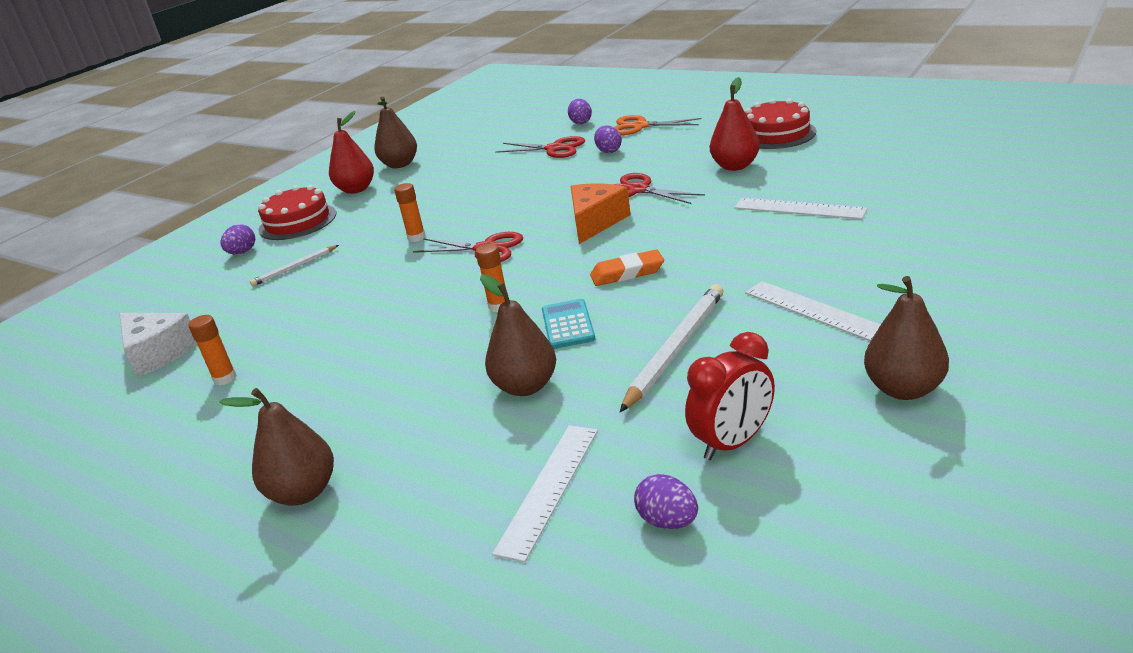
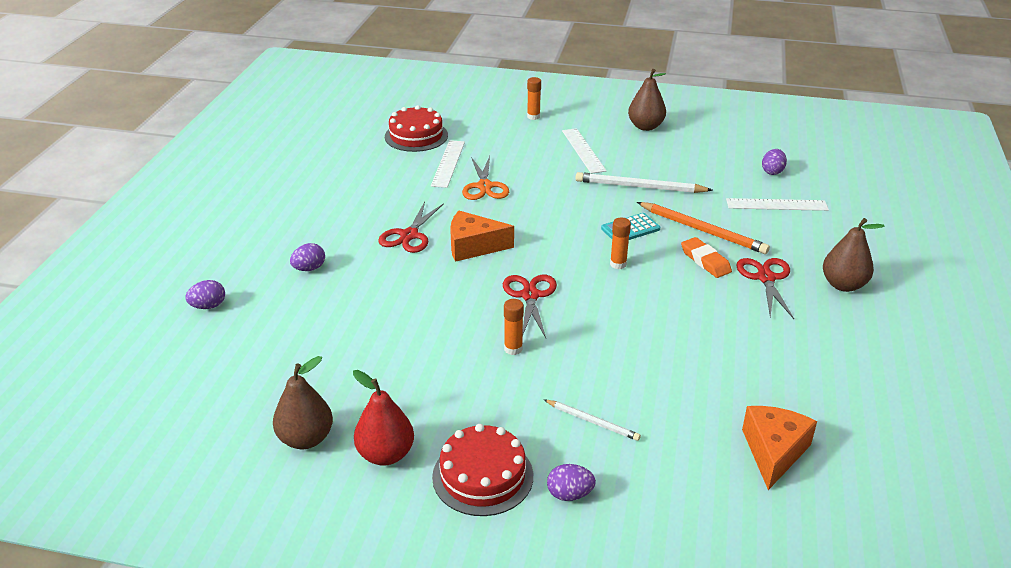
camera: 115 degrees left, 5 degrees up
white cheese [119,313,197,377] -> orange cheese [742,406,817,490]
orange glue stick [188,315,237,385] -> orange glue stick moved to [527,77,541,120]
brown pear [480,275,556,396] -> orange pencil [637,202,770,254]
red scissors [495,136,585,158] -> red scissors moved to [736,258,794,319]
orange eraser [590,249,664,286] -> orange eraser moved to [681,237,732,278]
orange scissors [614,115,701,135] -> orange scissors moved to [462,156,509,200]
red clock [685,332,775,460] -> none
red pear [710,77,760,171] -> none
red cake [745,98,816,149] -> red cake moved to [385,105,448,152]
white ruler [745,281,881,341] -> white ruler turned 45 degrees counterclockwise [562,128,607,174]

